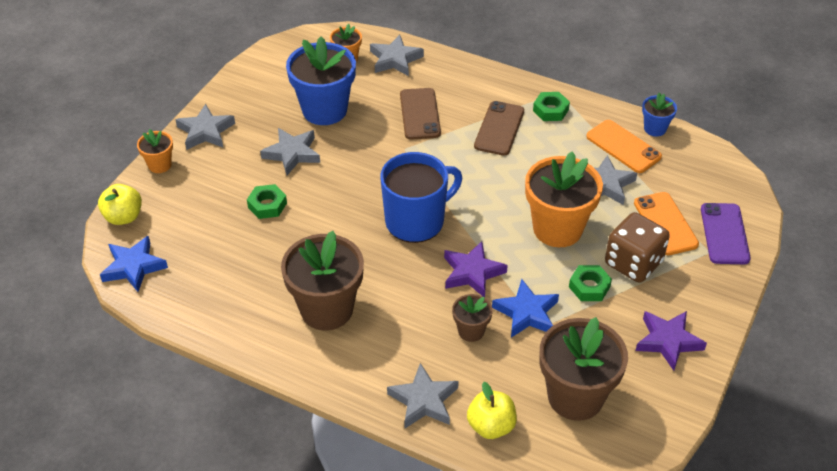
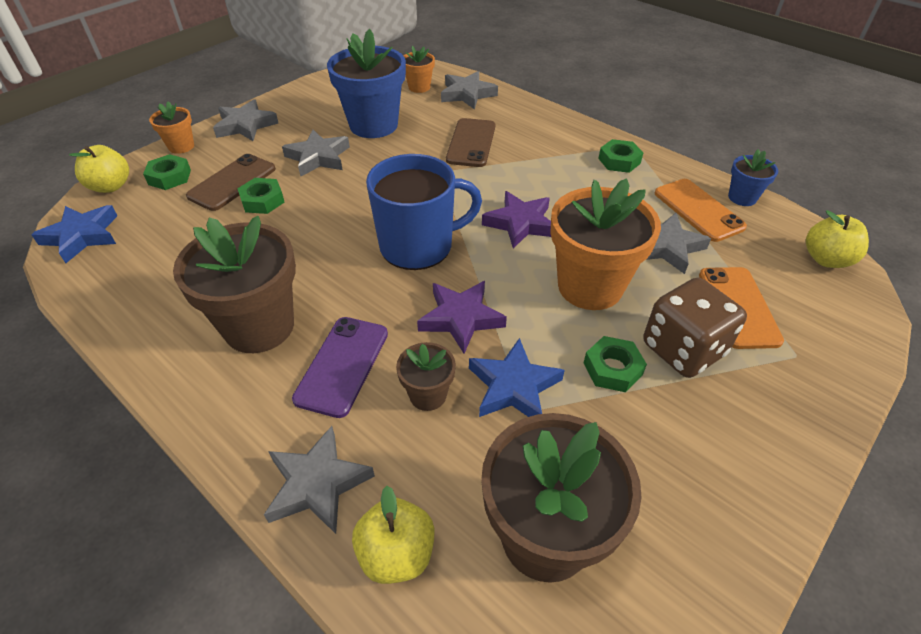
camera: 15 degrees right, 0 degrees up
brown phone [474,101,524,156] -> brown phone moved to [186,154,276,211]
purple star [636,311,707,371] -> purple star moved to [482,191,551,248]
purple phone [701,203,751,264] -> purple phone moved to [292,317,388,418]
none -> green nut [143,154,191,190]
none -> yellow apple [806,210,869,268]

